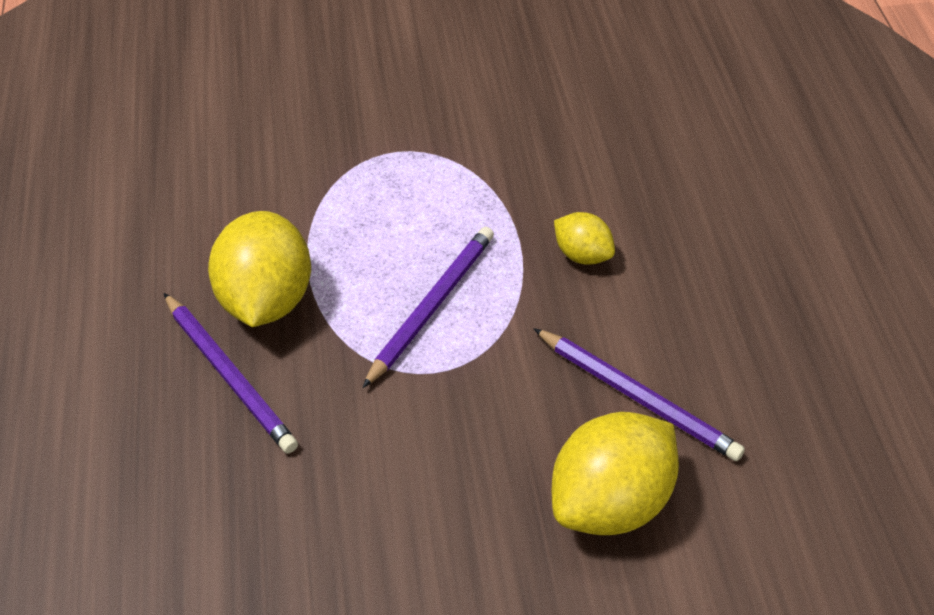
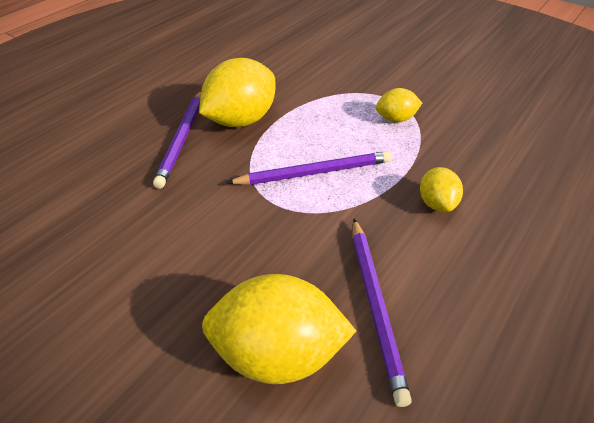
camera: 45 degrees right, 5 degrees down
none -> yellow lemon [376,88,422,122]

